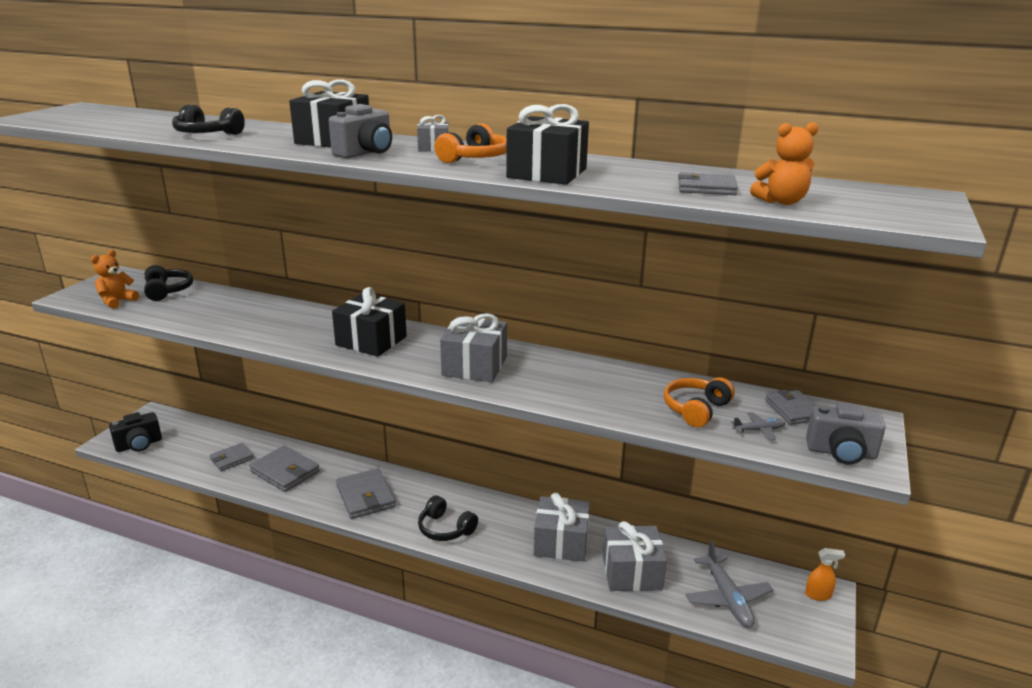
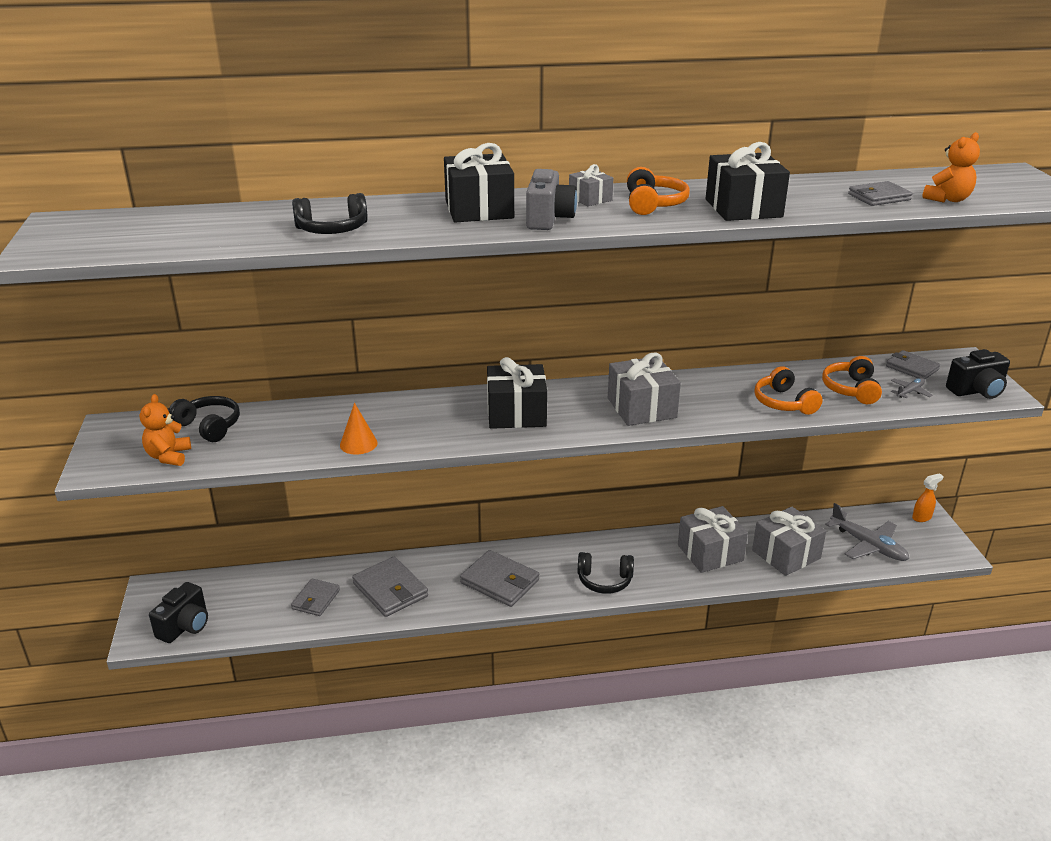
camera: 30 degrees left, 5 degrees up
grey wallet [249,446,320,492] -> grey wallet turned 45 degrees clockwise [352,557,428,617]
grey camera [806,403,886,465] -> black camera [946,349,1010,399]
none -> orange cone [340,403,378,455]
none -> orange headphones [754,366,823,415]

